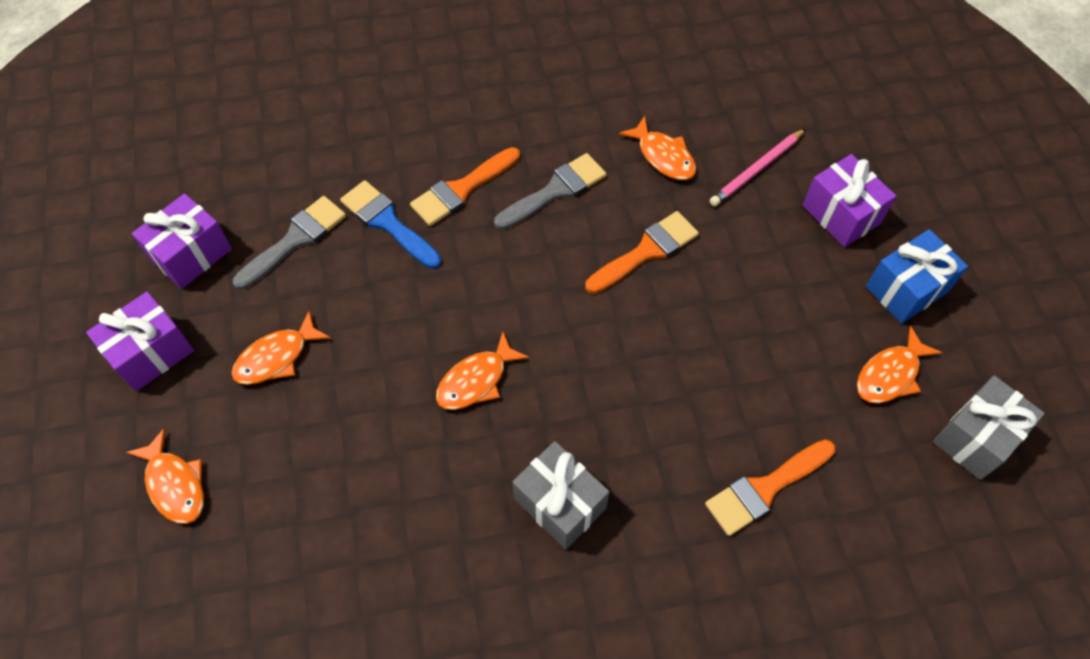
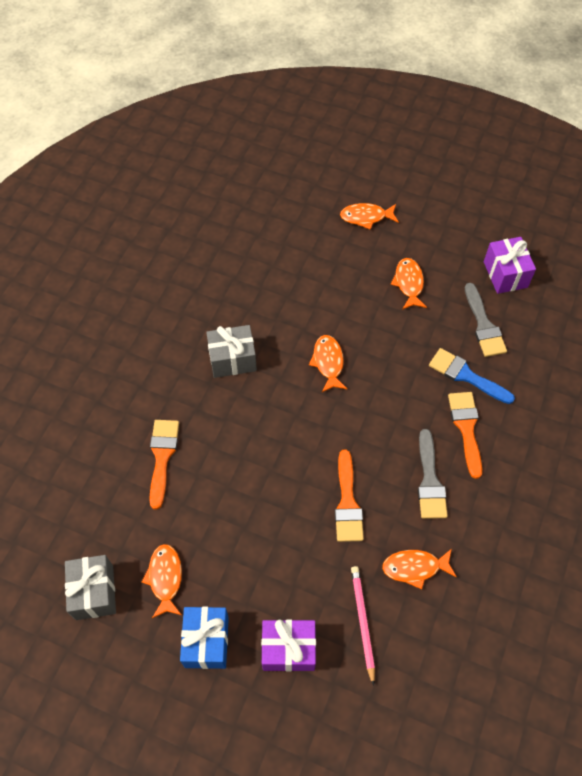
camera: 125 degrees right, 0 degrees up
purple gift [86,291,194,391] -> none
blue brush [340,180,442,269] -> blue brush turned 135 degrees counterclockwise [429,348,515,404]

